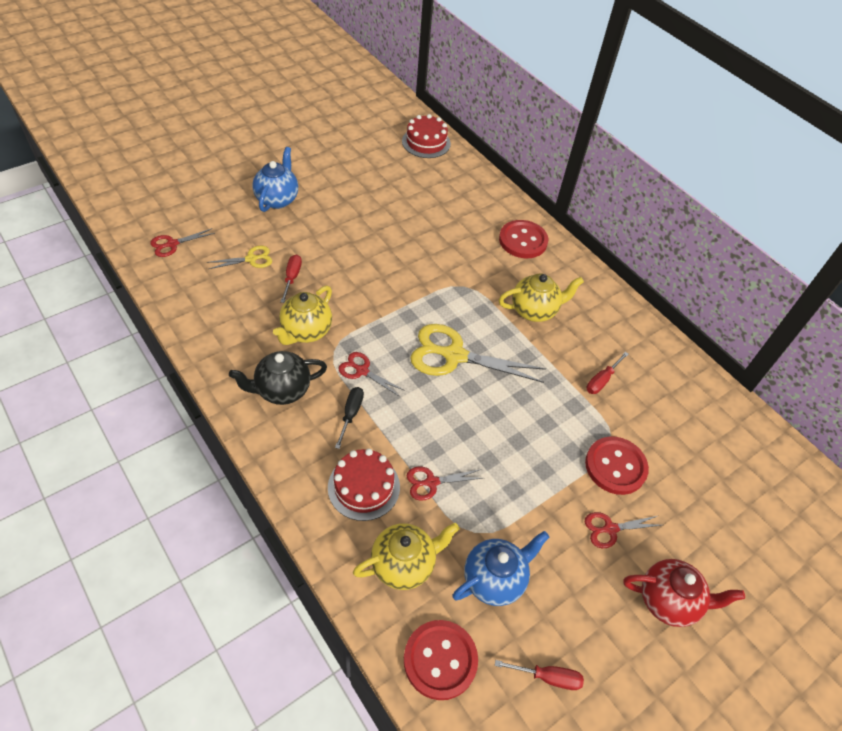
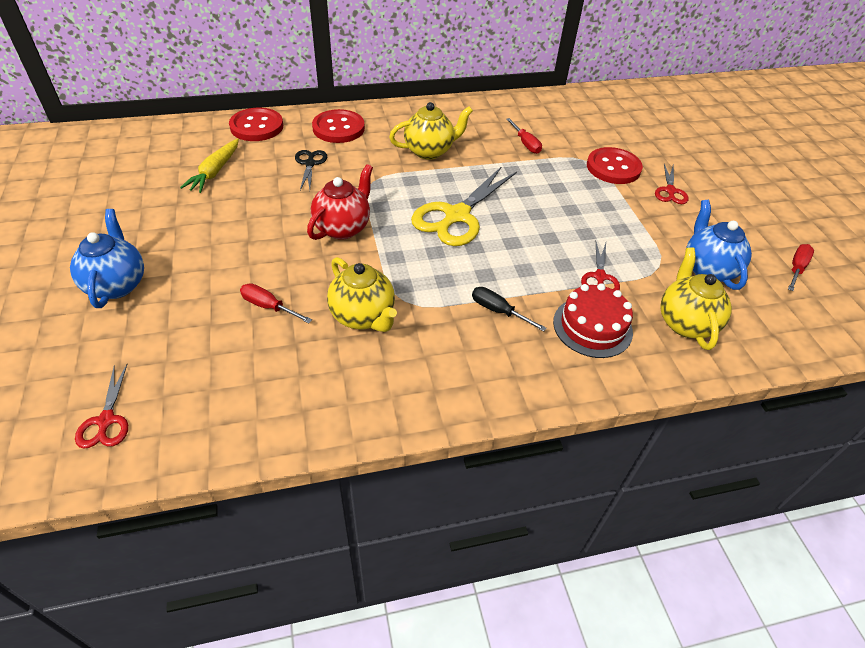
camera: 65 degrees left, 5 degrees down
yellow scissors [207,246,272,269] -> none
black teapot [229,351,327,405] -> none
blue teapot [252,147,298,212] -> blue teapot turned 45 degrees clockwise [70,209,144,308]
red scissors [338,352,405,397] -> none
red cake [402,114,451,158] -> none
red button [404,620,478,700] -> red button moved to [229,108,283,141]
yellow teapot [499,274,584,322] -> yellow teapot turned 60 degrees clockwise [389,102,473,160]
red teapot [623,559,745,627] -> red teapot moved to [307,164,373,240]
none -> yellow carrot [180,138,239,193]
none -> black scissors [295,150,327,190]

